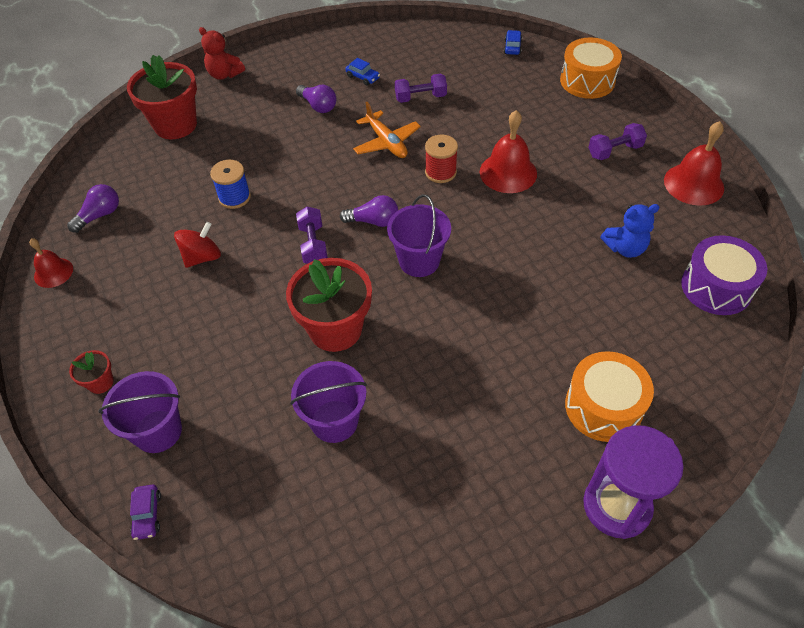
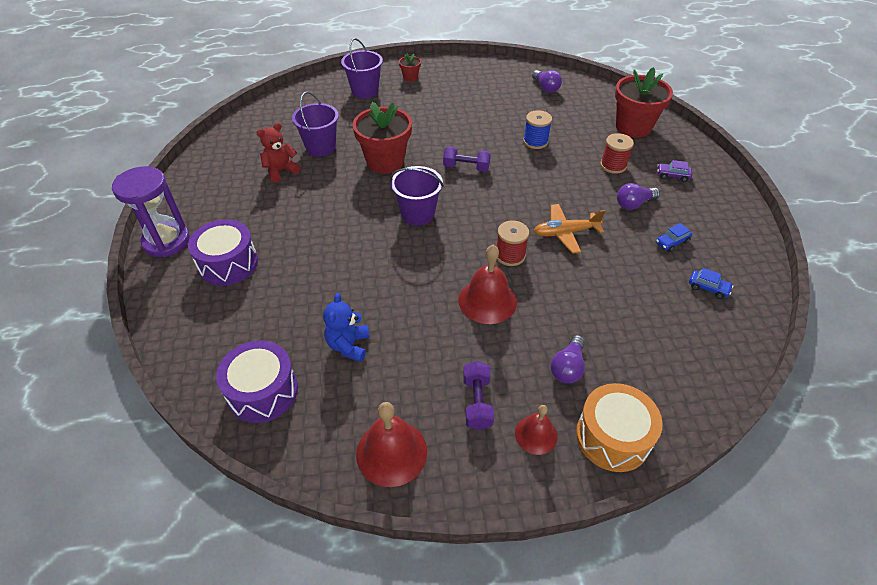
camera: 110 degrees right, 5 degrees down
red bell [29,238,73,288] -> red bell moved to [515,405,558,455]
purple car [130,485,161,540] -> purple car moved to [657,160,692,182]
red spinning top [174,222,221,268] -> none
red teddy bear [199,27,245,80] -> red teddy bear moved to [257,123,301,182]
purple light bulb [340,195,398,227] -> purple light bulb moved to [550,335,585,384]
purple dumbbell [395,74,447,103] -> none
blue car [504,30,522,55] -> blue car moved to [689,268,733,299]
orange drum [565,351,654,442] -> purple drum [188,219,258,286]
none -> red spool [600,133,634,174]

